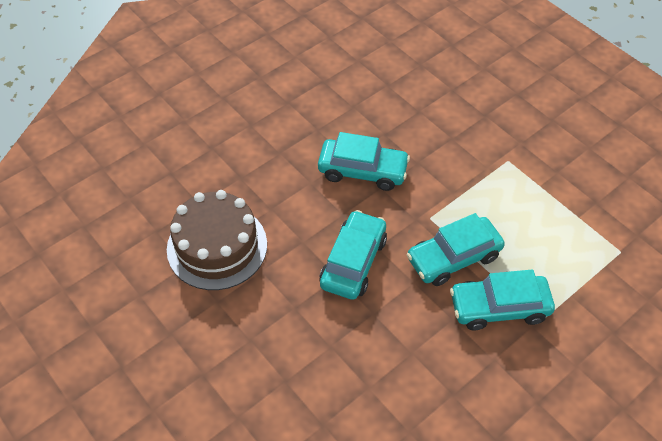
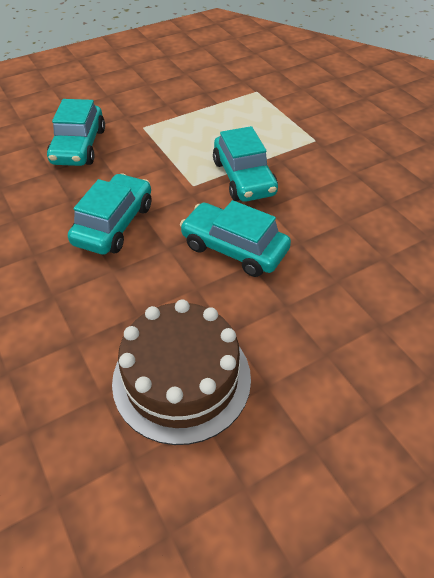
camera: 80 degrees left, 5 degrees down
turquoise car [450,269,555,330] -> turquoise car moved to [47,99,105,166]

